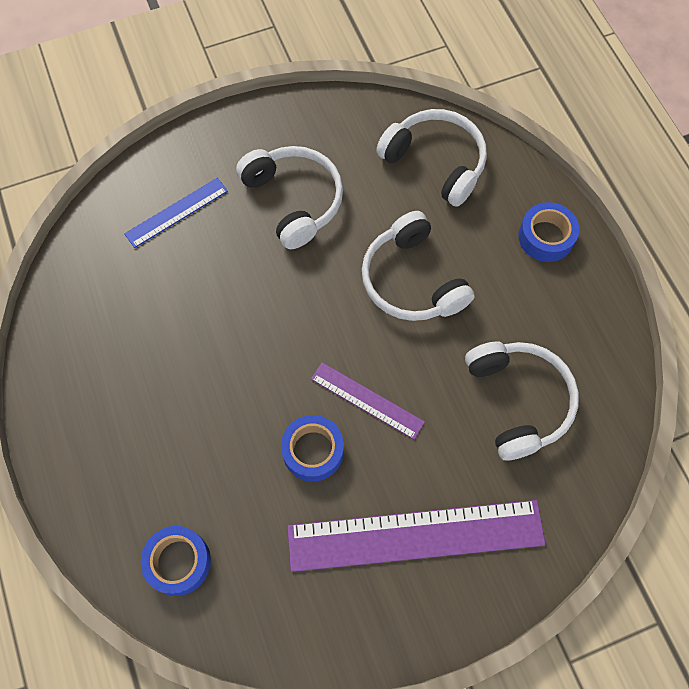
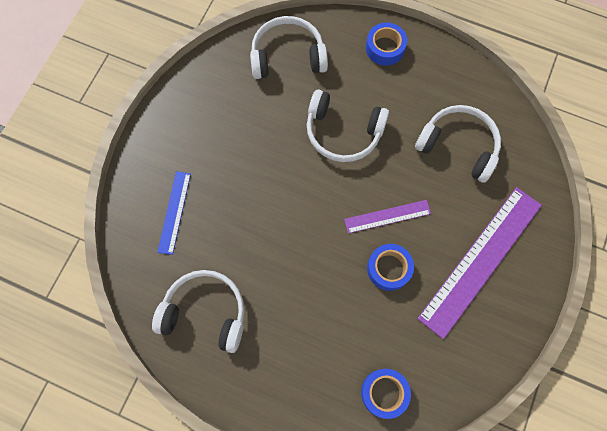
camera: 45 degrees left, 5 degrees up
white headphones [236,146,343,249] -> white headphones moved to [152,270,245,353]

